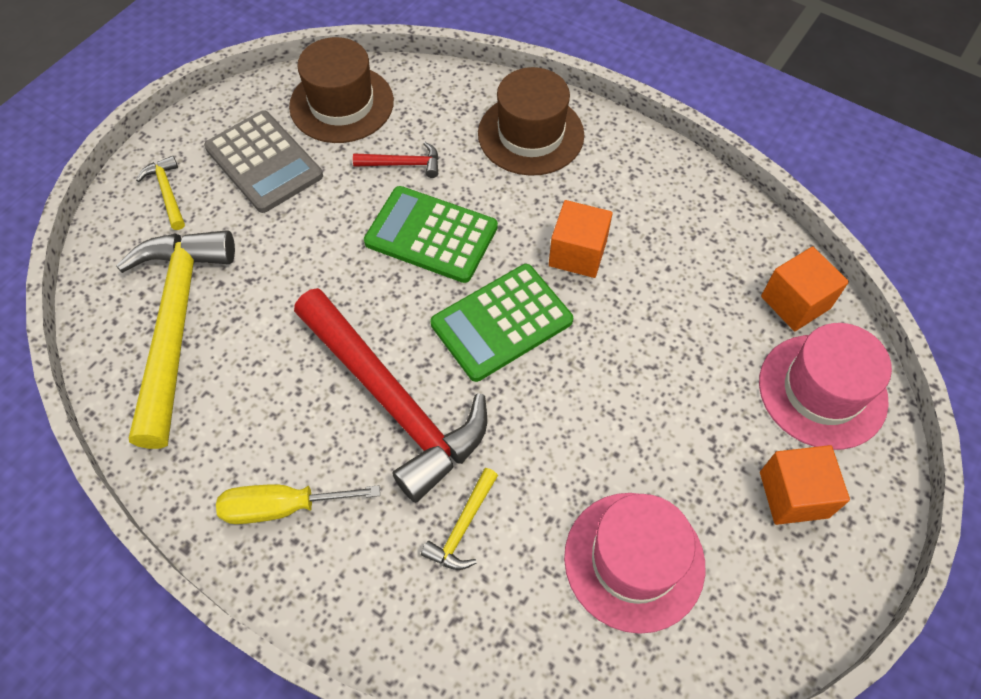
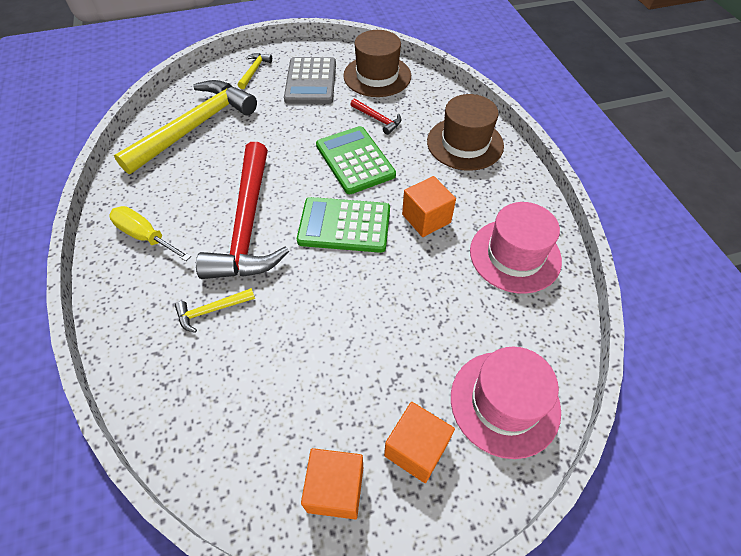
camera: 40 degrees right, 5 degrees down
pink hat [564,493,705,634] -> pink hat moved to [470,202,562,294]
orange cube [761,246,849,331] -> orange cube moved to [301,448,363,519]

